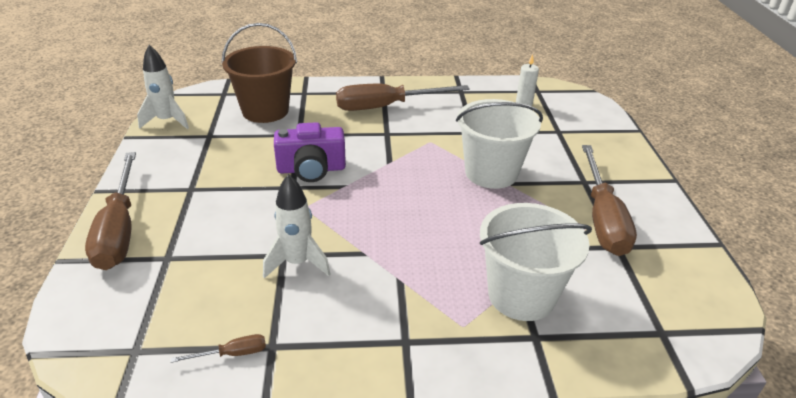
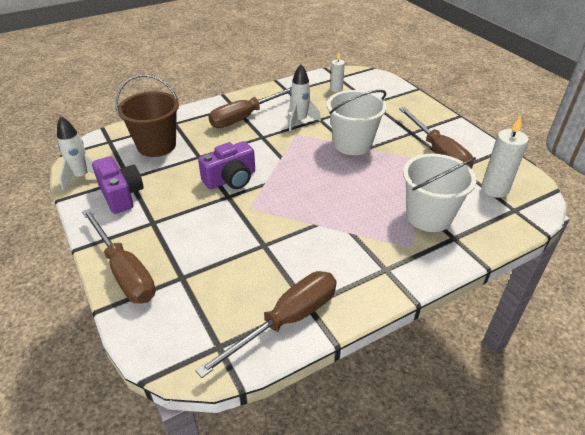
camera: 25 degrees left, 5 degrees up
brown screwdriver [171,334,266,363] -> brown screwdriver [195,271,337,378], size x2.46
white rocket [263,174,331,278] -> white rocket moved to [289,64,321,131]
none -> purple camera [92,156,143,214]
none -> white candle [481,116,529,198]

